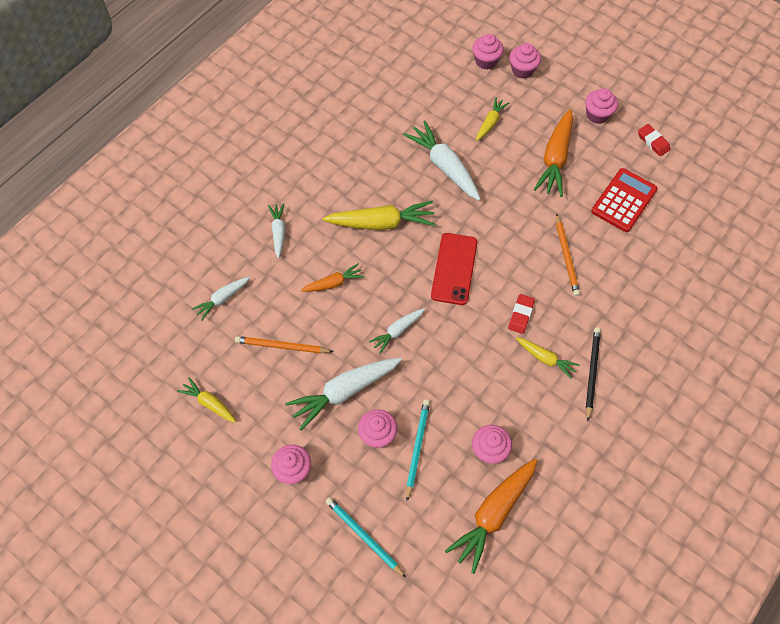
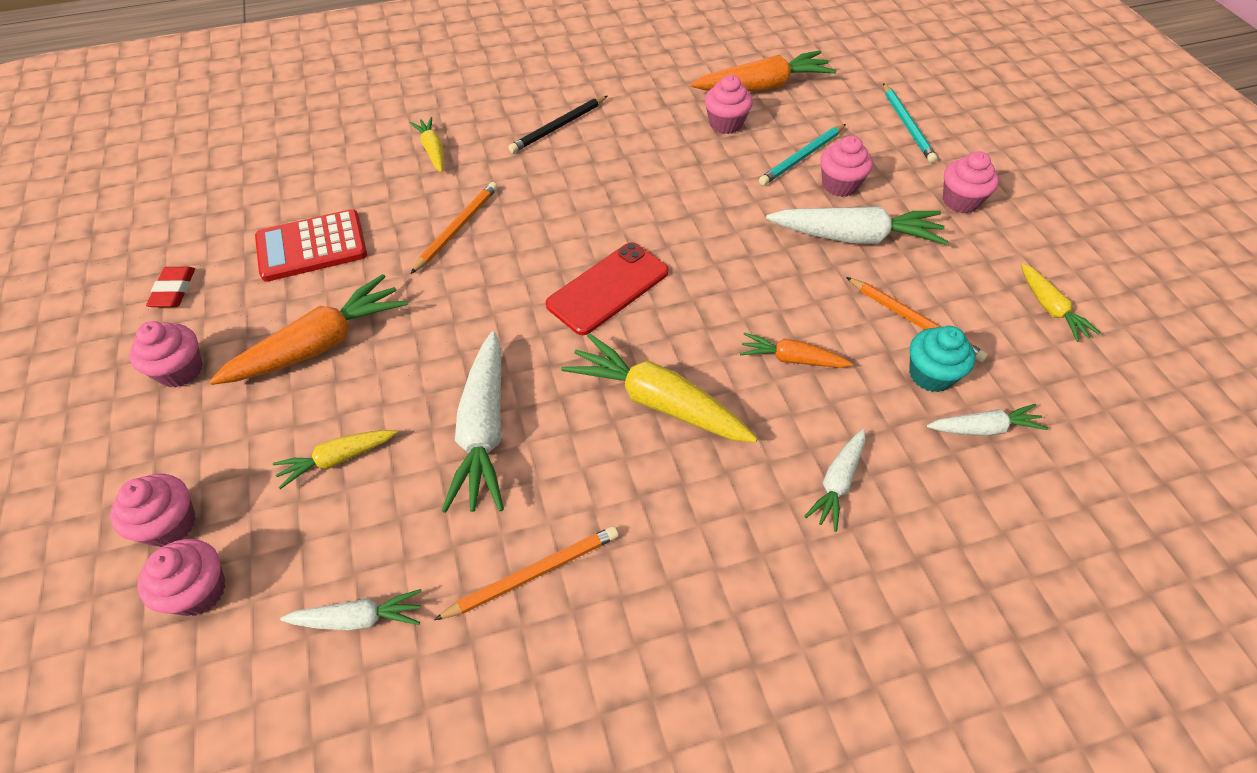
camera: 145 degrees left, 10 degrees down
white carrot [369,308,425,354] -> white carrot moved to [280,589,422,630]
red eraser [508,294,535,334] -> none
yellow carrot [516,337,579,379] -> yellow carrot moved to [410,117,444,173]
none -> orange pencil [434,526,619,620]
none -> turquoise cupcake [909,326,975,392]

